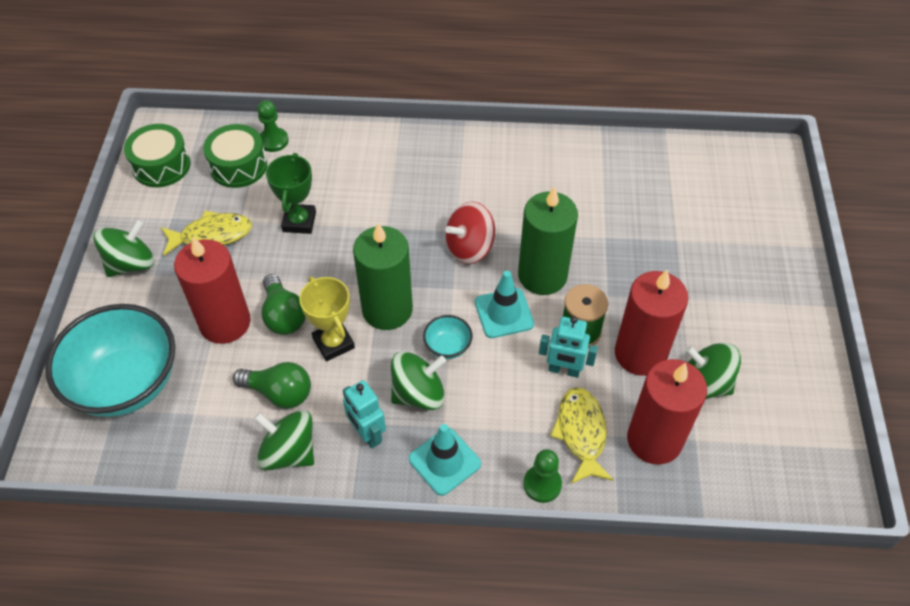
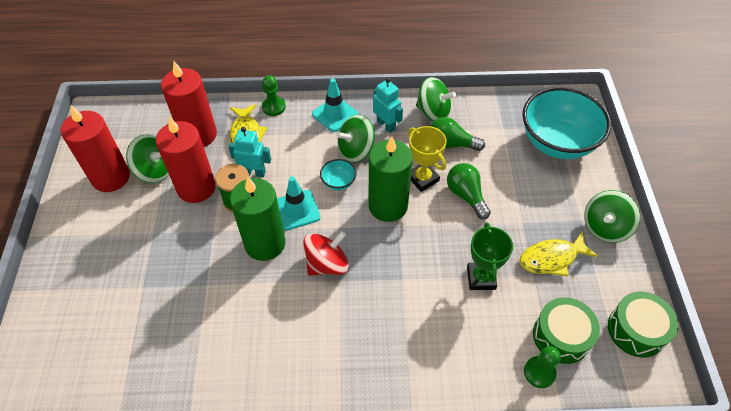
camera: 175 degrees right, 0 degrees up
red candle [174,237,250,344] -> red candle moved to [61,105,130,192]

